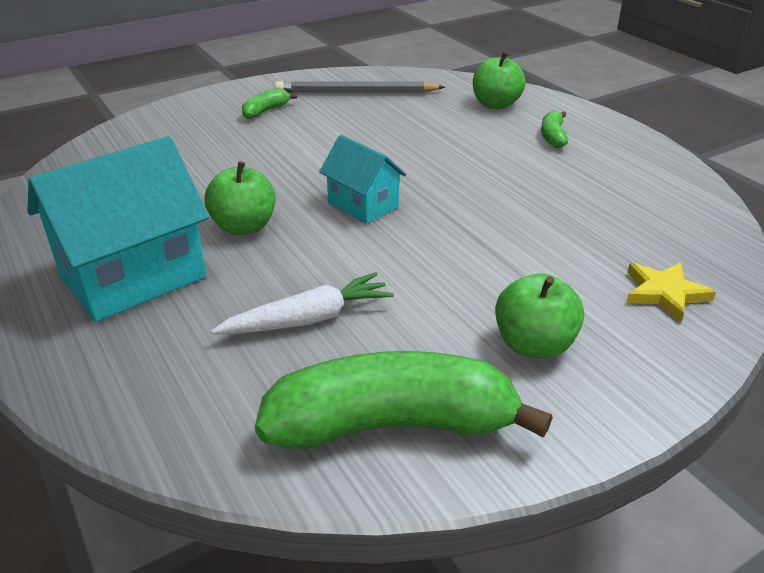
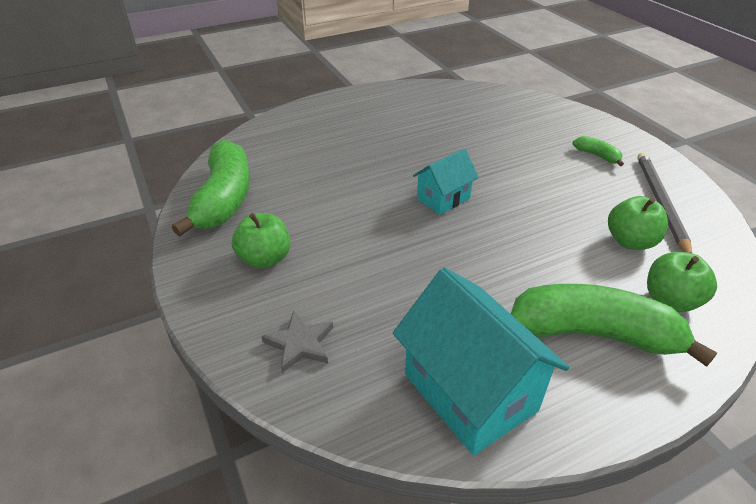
camera: 95 degrees right, 5 degrees up
turquoise house [28,136,209,322] -> turquoise house moved to [393,268,569,455]
green apple [204,161,275,235] -> green apple moved to [608,196,668,250]
white carrot [211,272,394,334] -> none
green banana [541,110,568,148] -> green banana [511,284,717,367], size x2.31
yellow star [626,262,716,322] -> grey star [261,310,333,373]

